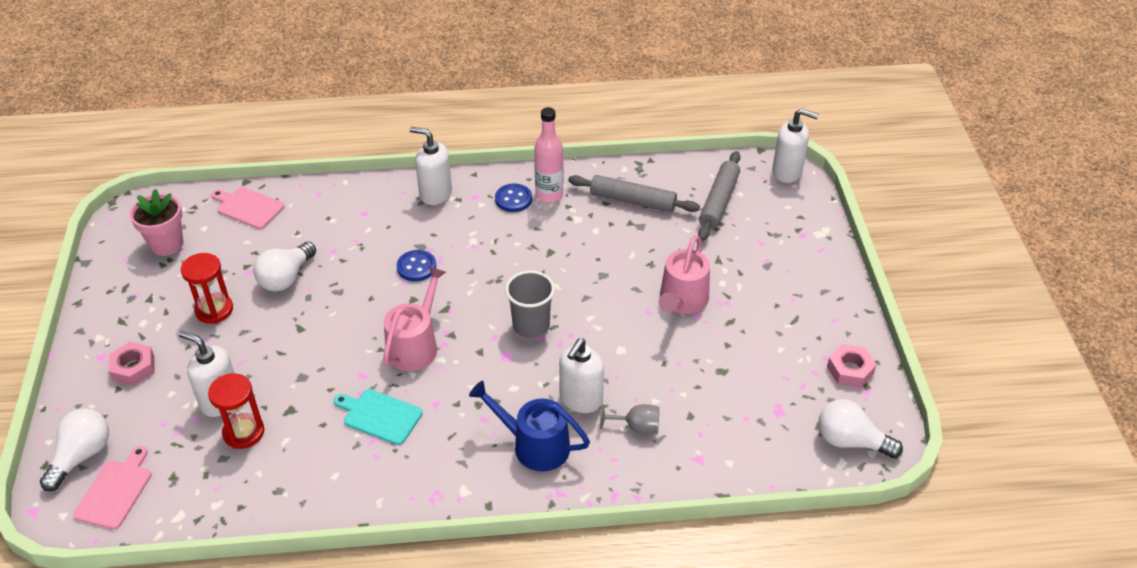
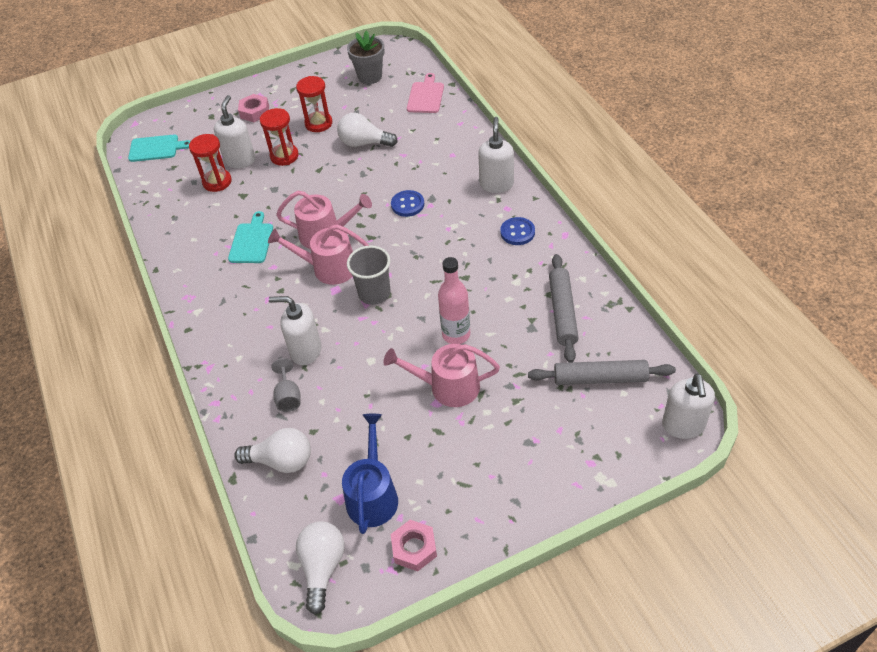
camera: 75 degrees right, 5 degrees up
white light bulb [40,408,109,491] -> white light bulb moved to [234,428,311,473]
pink cutting board [73,446,152,529] -> turquoise cutting board [128,134,191,162]
pink flower pot [129,189,183,256] -> grey flower pot [347,30,384,84]
blue watering can [469,381,590,471] -> blue watering can moved to [342,414,398,534]
pink bottle [534,107,564,203] -> pink bottle moved to [438,257,470,344]
none -> red hourglass [260,108,299,166]
none -> pink watering can [268,224,369,285]

